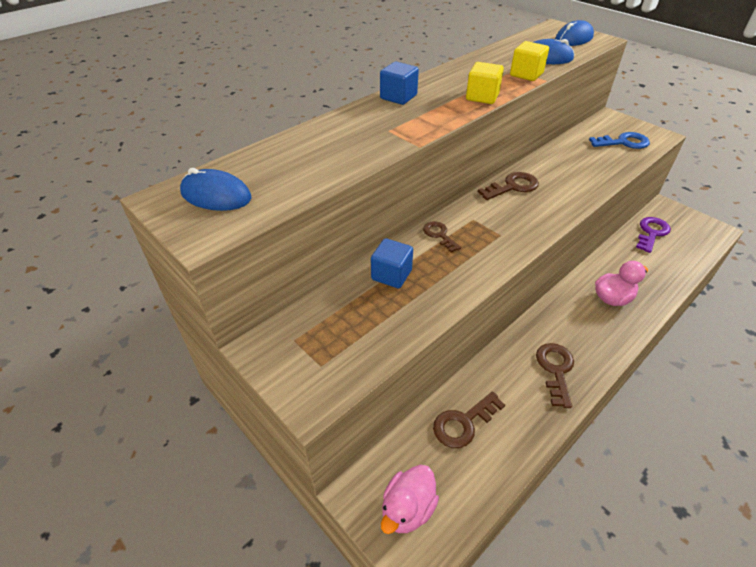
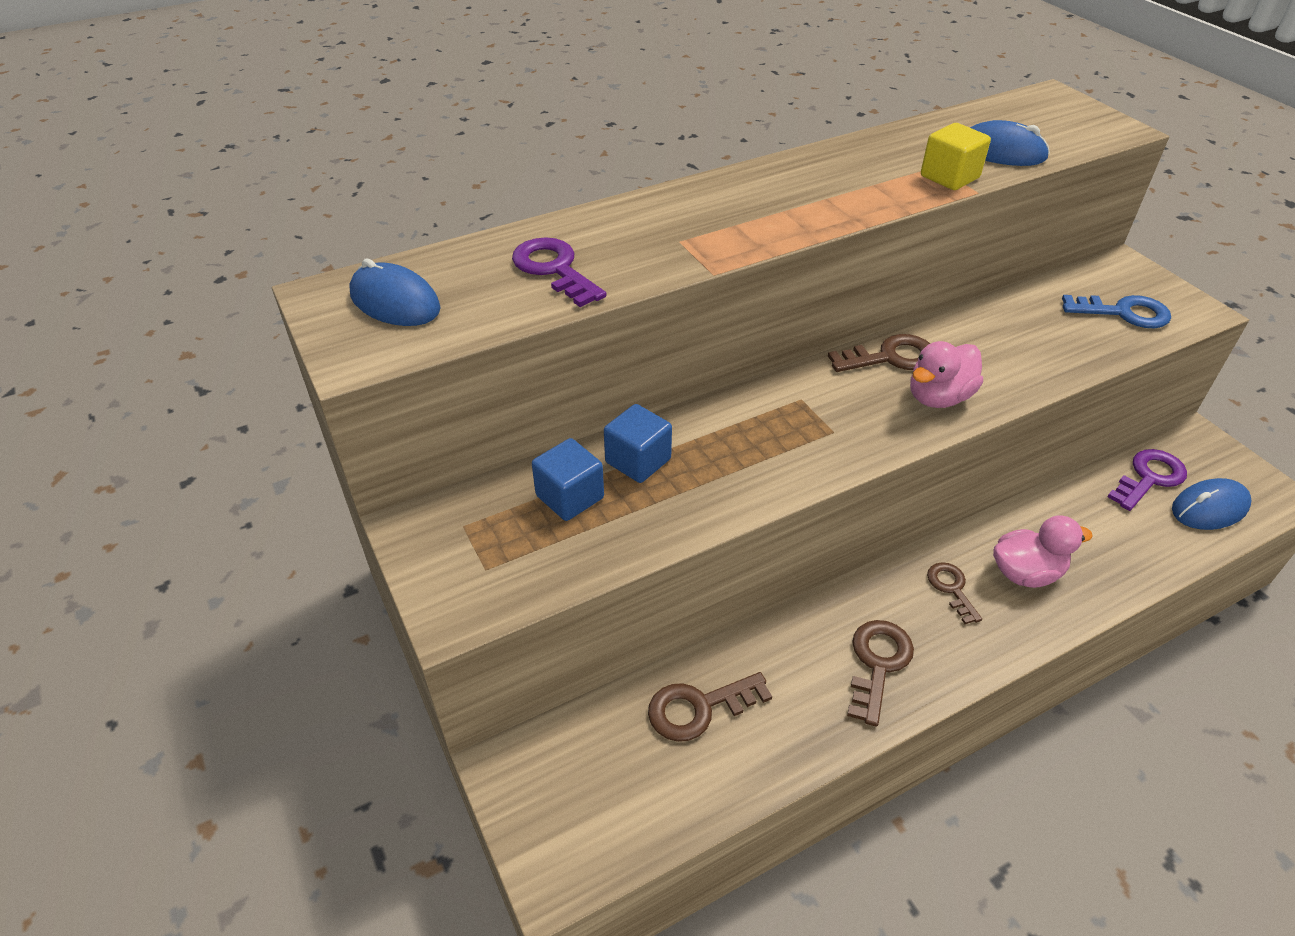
camera: 15 degrees right, 0 degrees up
blue cube [380,62,419,105] -> blue cube moved to [532,438,604,521]
pink duck [381,465,439,534] -> pink duck moved to [910,341,983,408]
brown key [423,221,461,253] -> brown key moved to [927,562,982,624]
yellow cube [466,62,504,104] -> none
blue mouse [555,20,594,46] -> blue mouse moved to [1172,478,1251,530]
none -> purple key [512,237,606,307]

